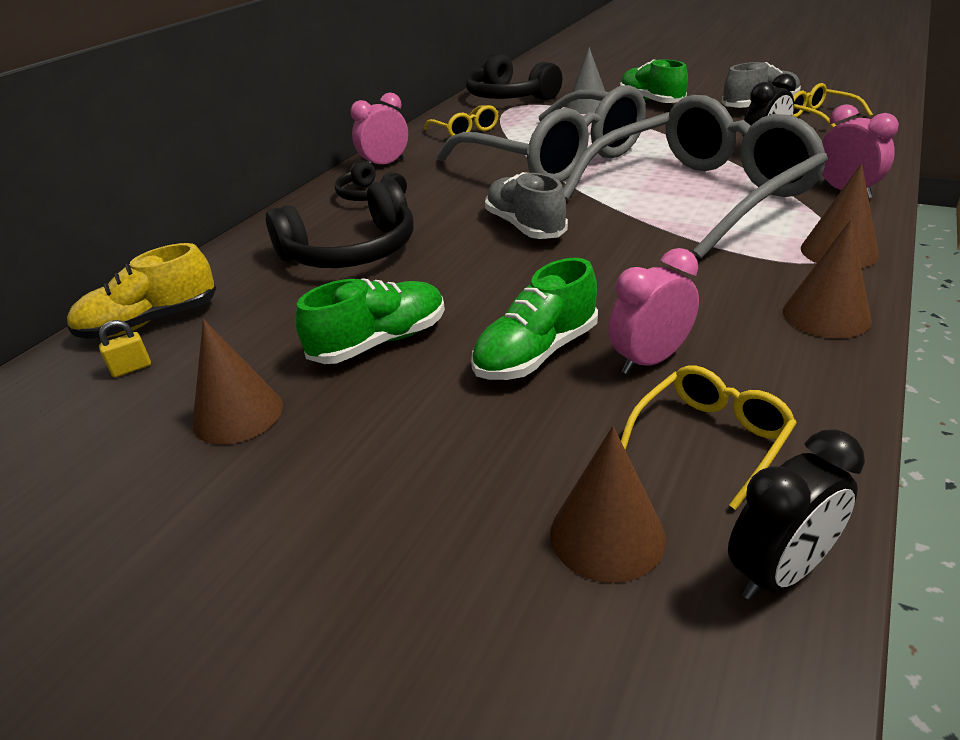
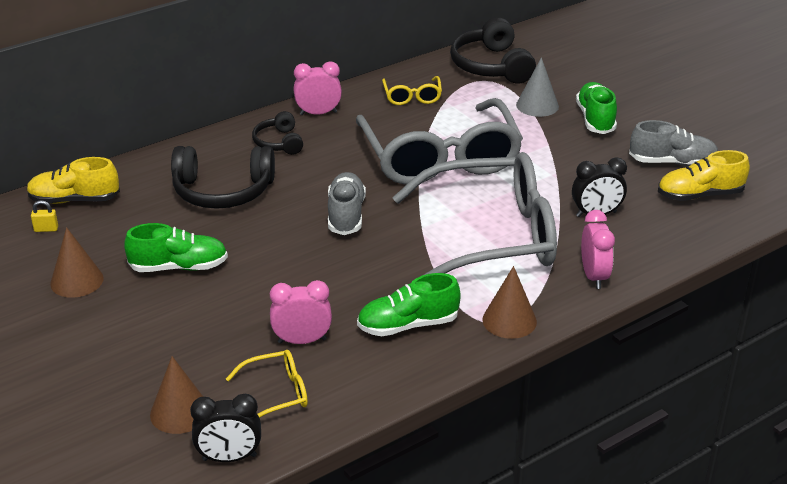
camera: 25 degrees right, 0 degrees up
green shoe [471,258,598,380] -> green shoe moved to [357,273,461,336]
brown cone [783,219,872,338] -> none
yellow glasses [793,83,873,128] -> yellow shoe [658,150,750,201]

